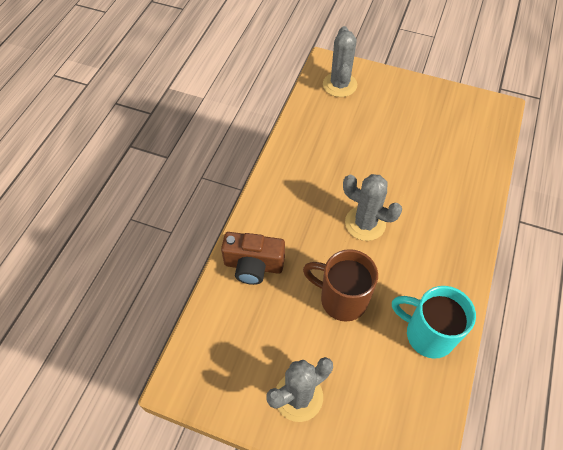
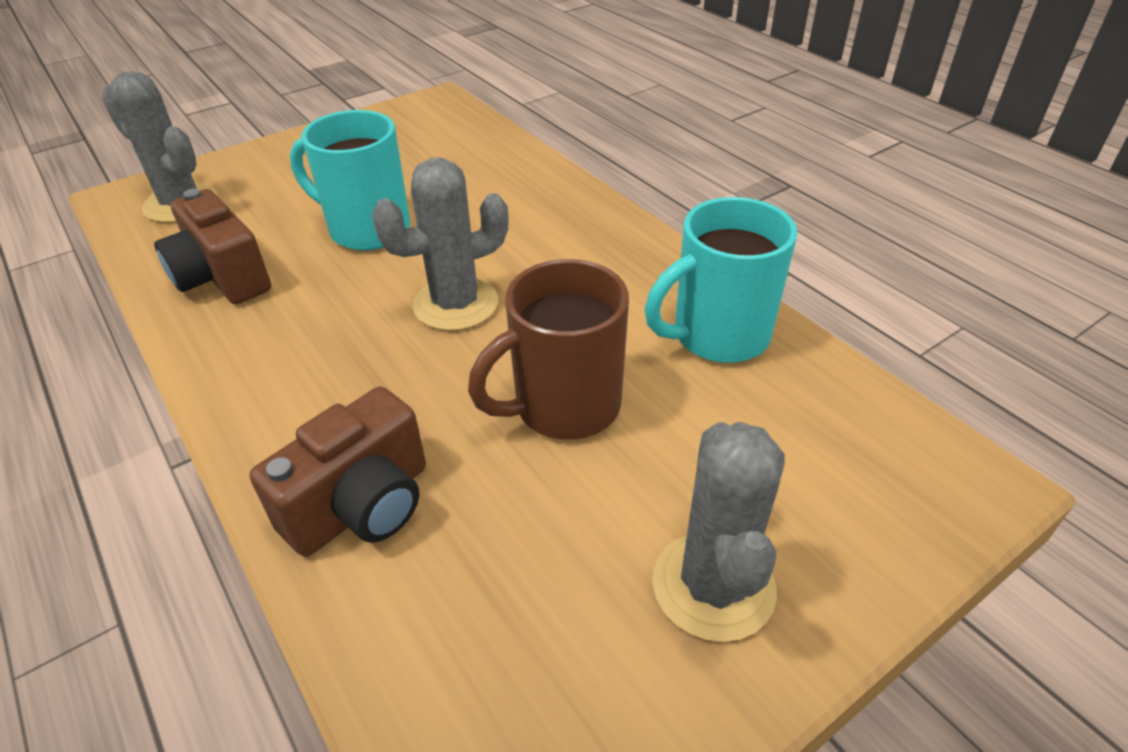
camera: 55 degrees left, 15 degrees down
none -> brown camera [154,189,271,304]
none -> turquoise mug [290,110,410,251]

